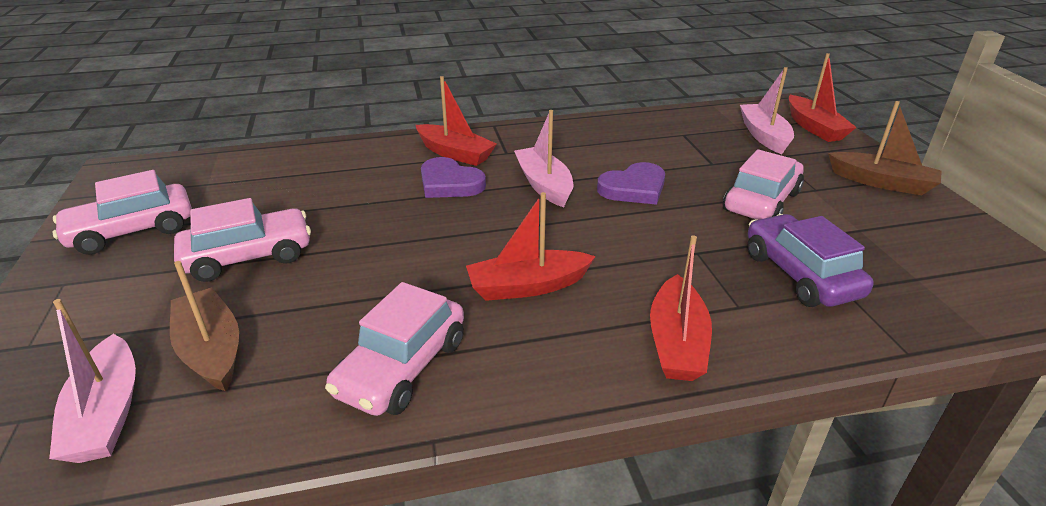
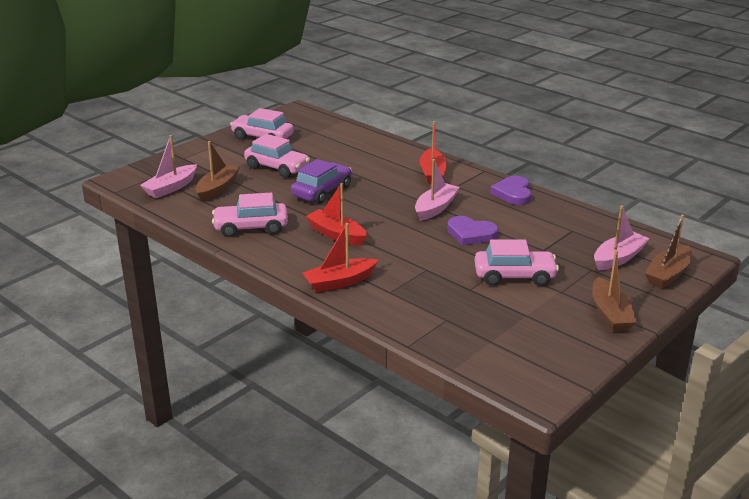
camera: 55 degrees right, 5 degrees down
purple heart [421,157,486,198] -> purple heart moved to [490,176,532,205]
purple car [747,214,874,307] -> purple car moved to [291,159,352,204]
red boat [789,53,857,142] -> brown boat [645,215,692,289]

